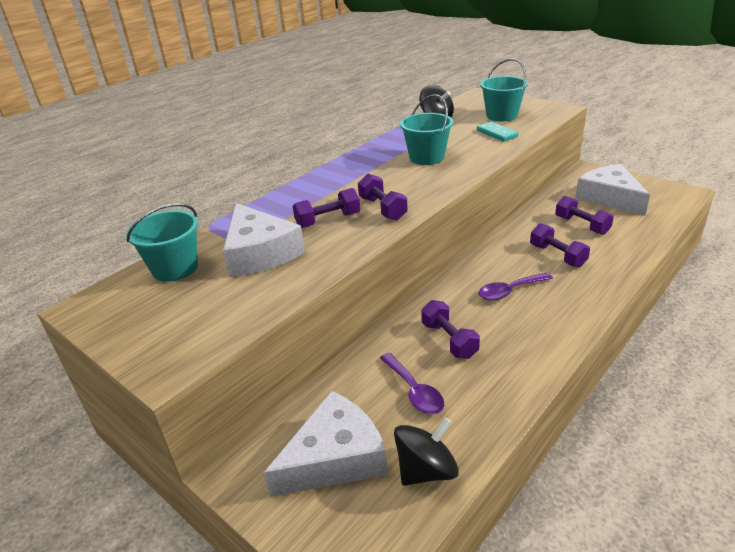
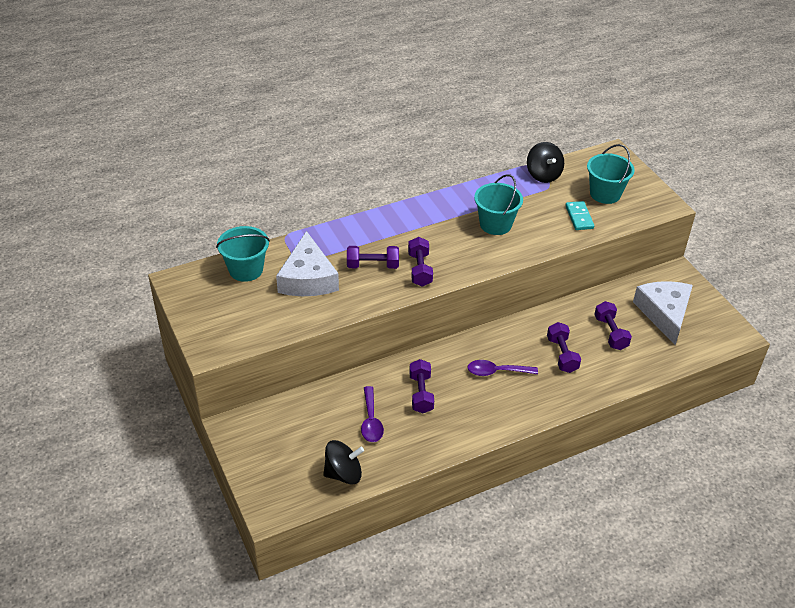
camera: 20 degrees right, 10 degrees up
white cheese [264,391,388,497] -> none

